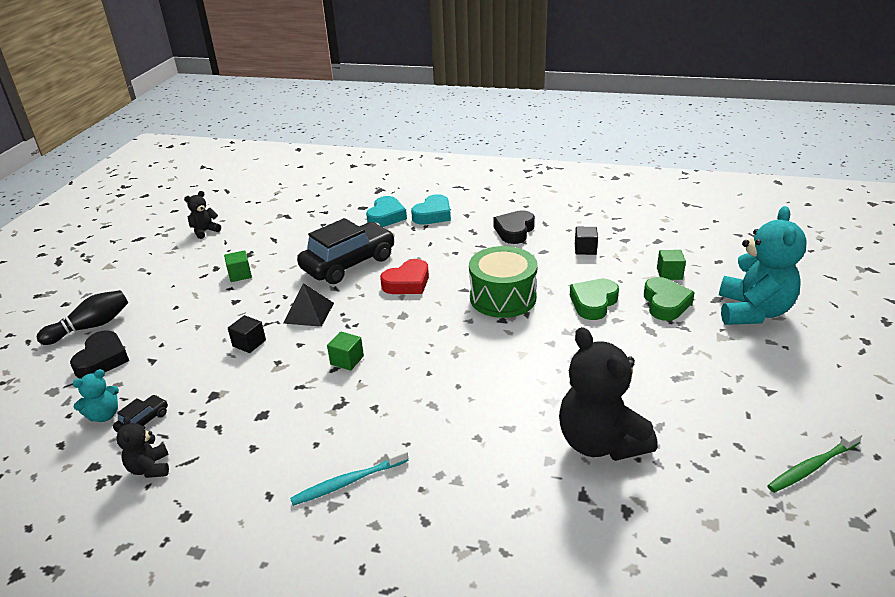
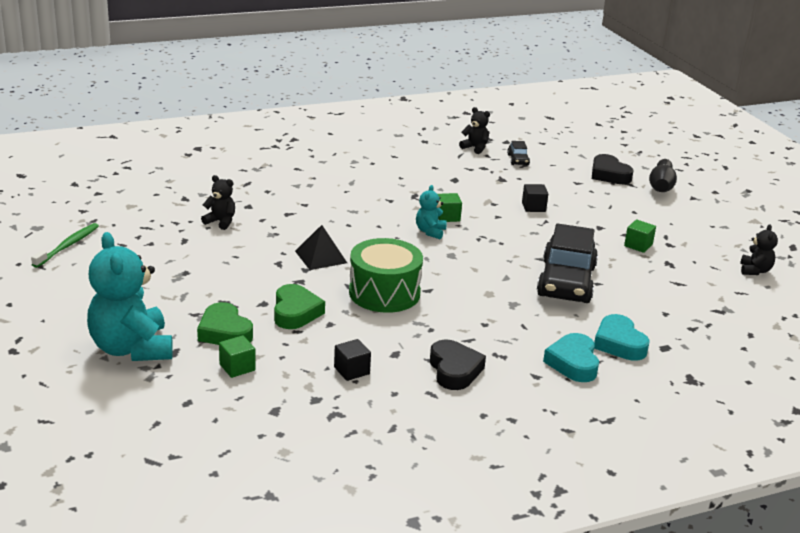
camera: 140 degrees right, 5 degrees down
turquoise teddy bear [72,369,119,422] -> turquoise teddy bear moved to [416,185,447,239]
black pyramid [283,283,334,327] -> black pyramid moved to [295,225,347,270]
turquoise toothbrush [290,447,408,506] -> none
red heart [380,259,429,294] -> none
black teddy bear [559,327,658,461] -> black teddy bear [201,175,235,230], size x0.47

